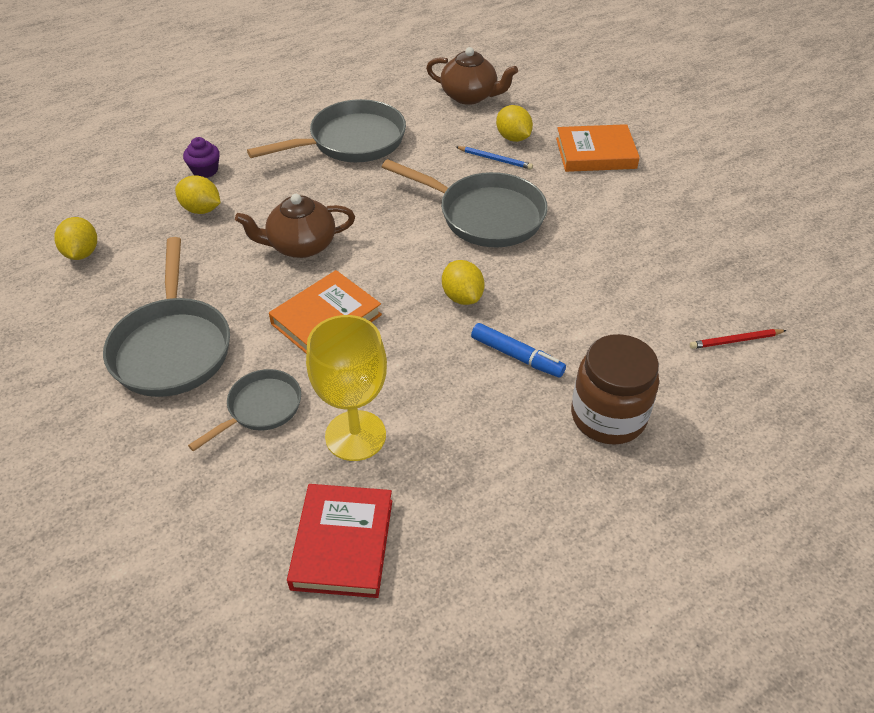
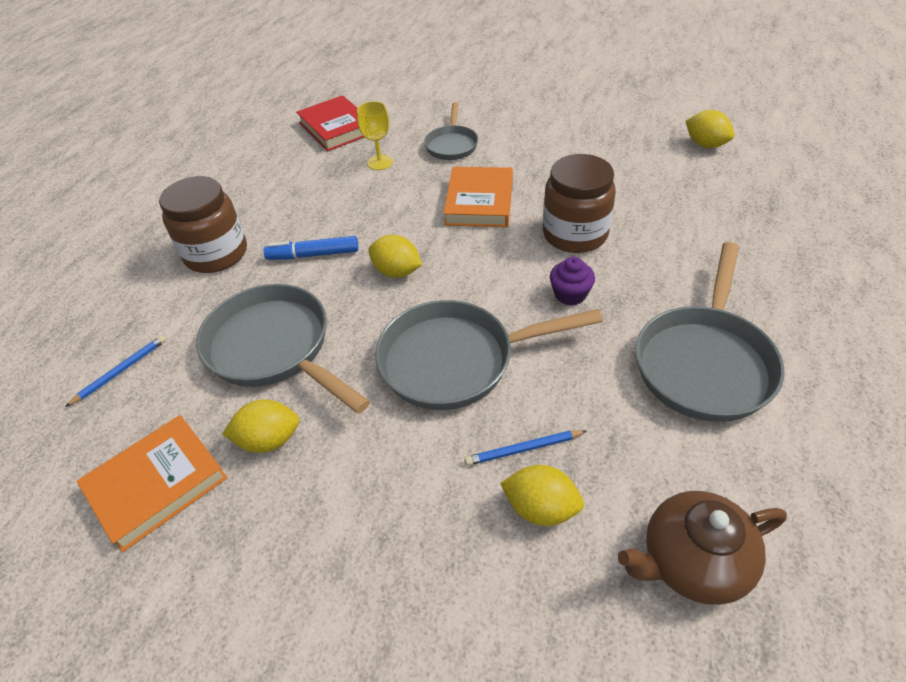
camera: 145 degrees right, 0 degrees up
grey pan [103,237,230,397] -> grey pan moved to [196,284,370,414]
yellow lemon [175,175,221,214] -> yellow lemon moved to [222,399,299,453]
purple cupcake [183,137,220,178] -> purple cupcake moved to [550,257,595,306]
brown teapot [235,194,355,258] -> brown jar [543,154,616,253]
yellow goblet [306,315,387,461] -> yellow goblet [357,101,393,170], size x0.57
orange book [556,124,640,172] -> orange book moved to [77,415,227,552]
red pencil [690,329,787,349] -> blue pencil [65,335,166,407]

